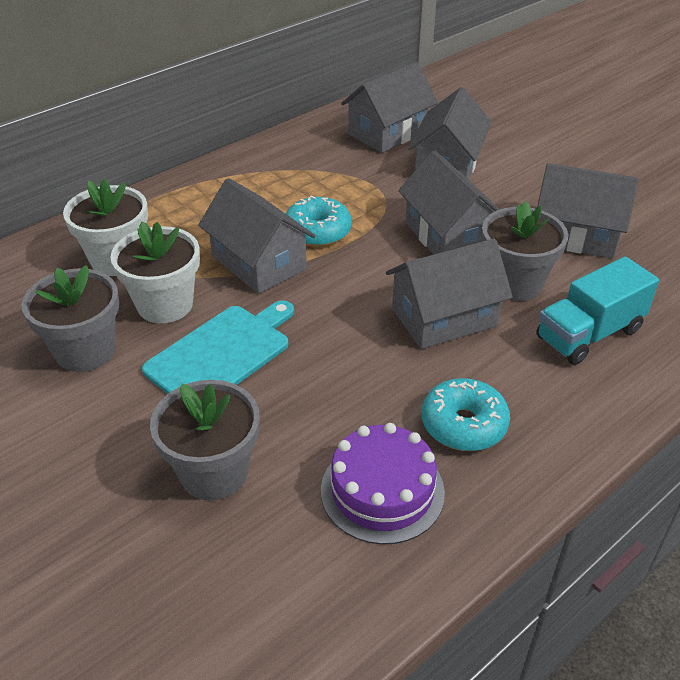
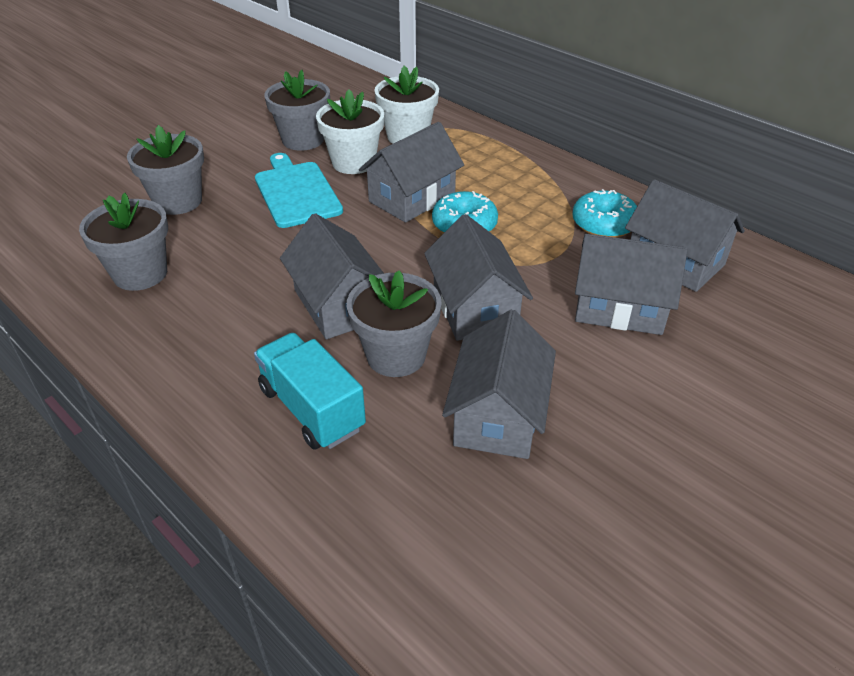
camera: 85 degrees right, 0 degrees up
turquoise cutting board [142,300,294,394] -> turquoise cutting board turned 150 degrees counterclockwise [255,153,343,228]
purple cake [321,423,445,545] -> grey flower pot [79,193,168,291]
grey house [398,150,500,254] -> grey house turned 75 degrees counterclockwise [424,214,533,341]
turquoise donut [422,378,510,451] -> turquoise donut moved to [572,189,637,238]

